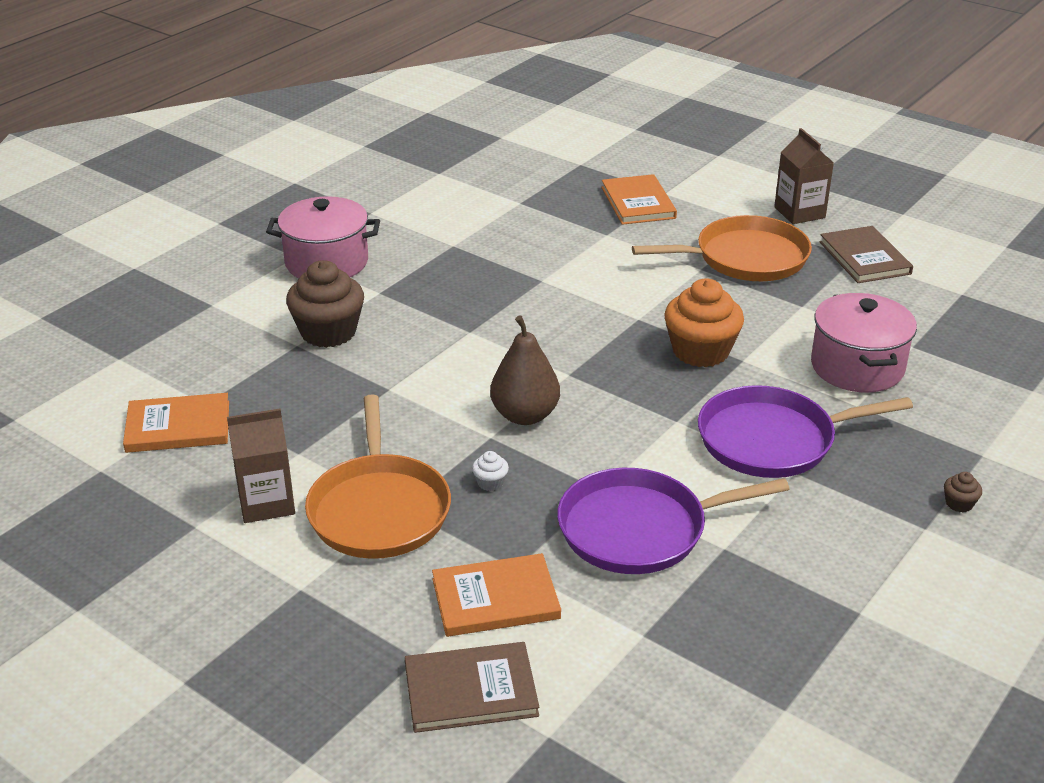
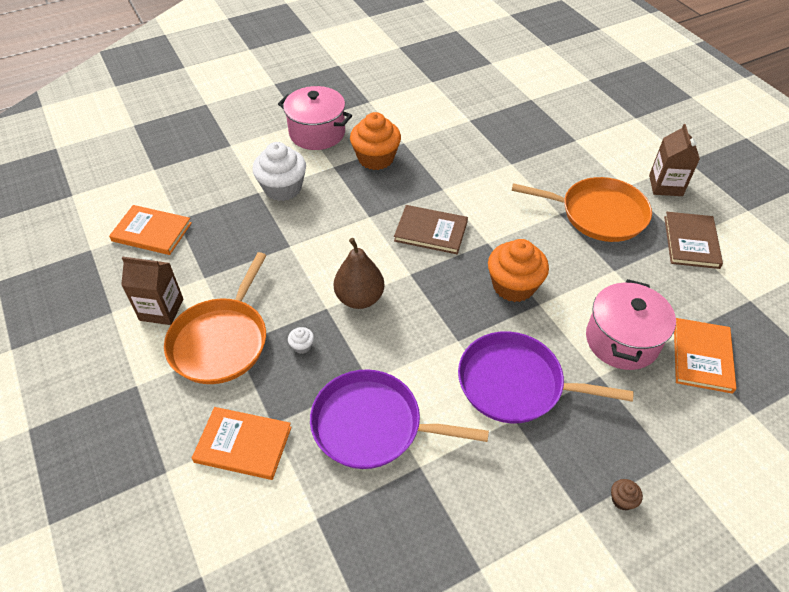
camera: 25 degrees right, 15 degrees up
brown cupcake [286,260,364,348] -> white cupcake [253,142,306,201]
brown book [405,642,539,733] -> brown book moved to [394,205,468,254]
orange book [601,174,677,225] -> orange book moved to [674,318,736,394]
none -> orange cupcake [350,112,401,170]

